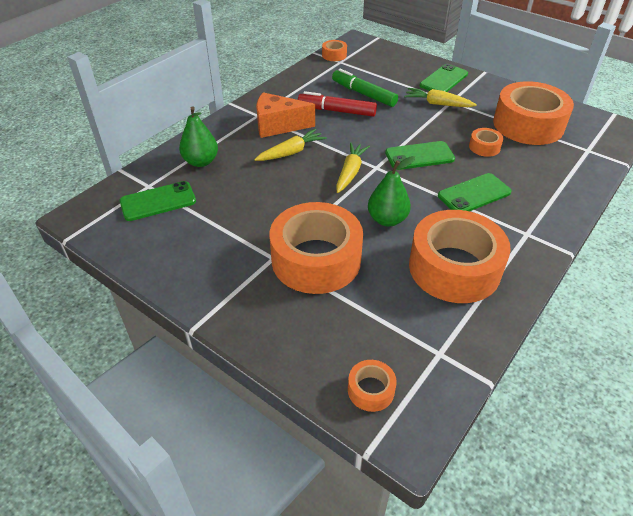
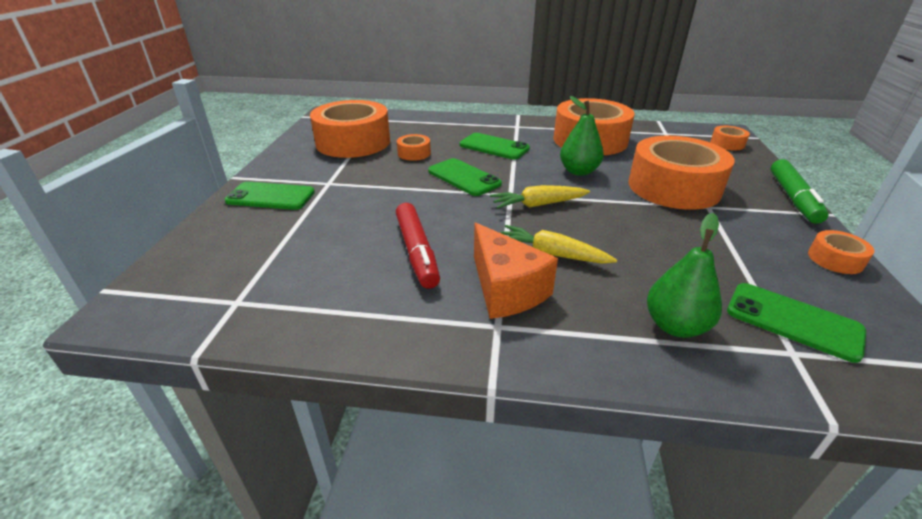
camera: 120 degrees left, 10 degrees down
orange tape [322,40,347,61] -> orange tape moved to [808,230,874,274]
green marker [332,69,398,107] -> green marker moved to [770,159,829,224]
yellow carrot [404,88,477,107] -> none

